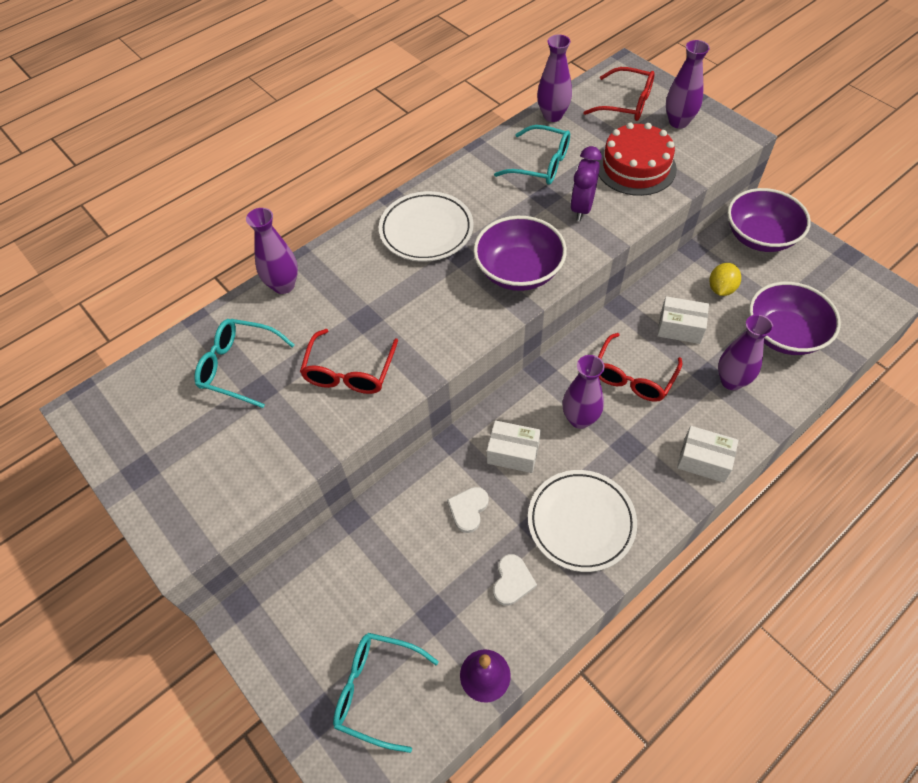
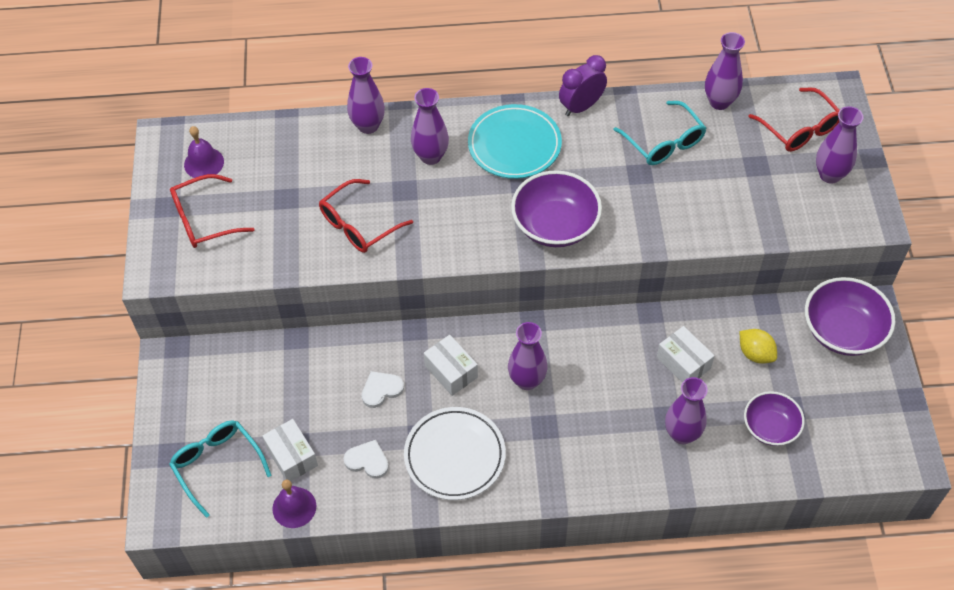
camera: 35 degrees right, 0 degrees up
turquoise glasses [194,319,294,408] -> none
white plate [379,191,474,262] -> turquoise plate [468,104,562,179]
white heart [493,554,537,606] -> white heart turned 120 degrees counterclockwise [344,440,389,479]
purple clock [570,146,602,221] -> purple clock moved to [559,55,607,116]
red cake [597,123,677,196] -> none
red glasses [598,333,682,402] -> red glasses moved to [170,174,255,248]
white box [677,426,738,483] -> white box moved to [262,419,318,481]
yellow lemon [709,263,741,296] -> yellow lemon turned 75 degrees clockwise [740,329,777,364]
purple bowl [749,282,841,355] -> purple bowl [744,391,805,446], size x0.65
none -> purple bell [184,126,224,179]
none -> purple vase [411,88,449,165]

